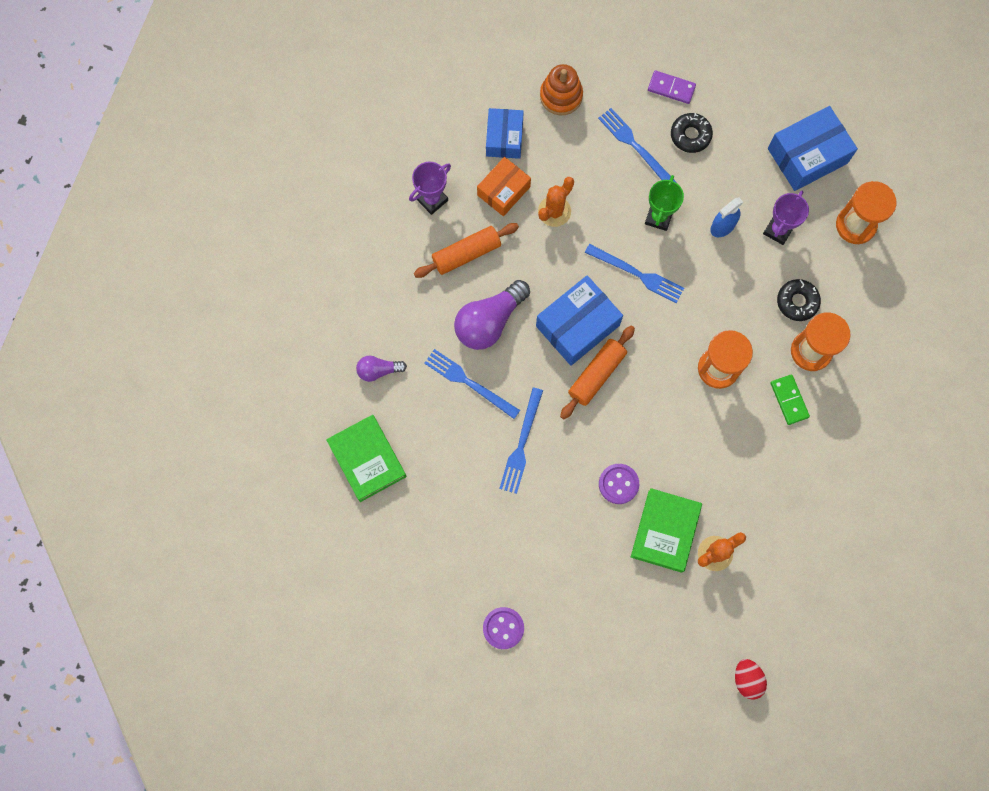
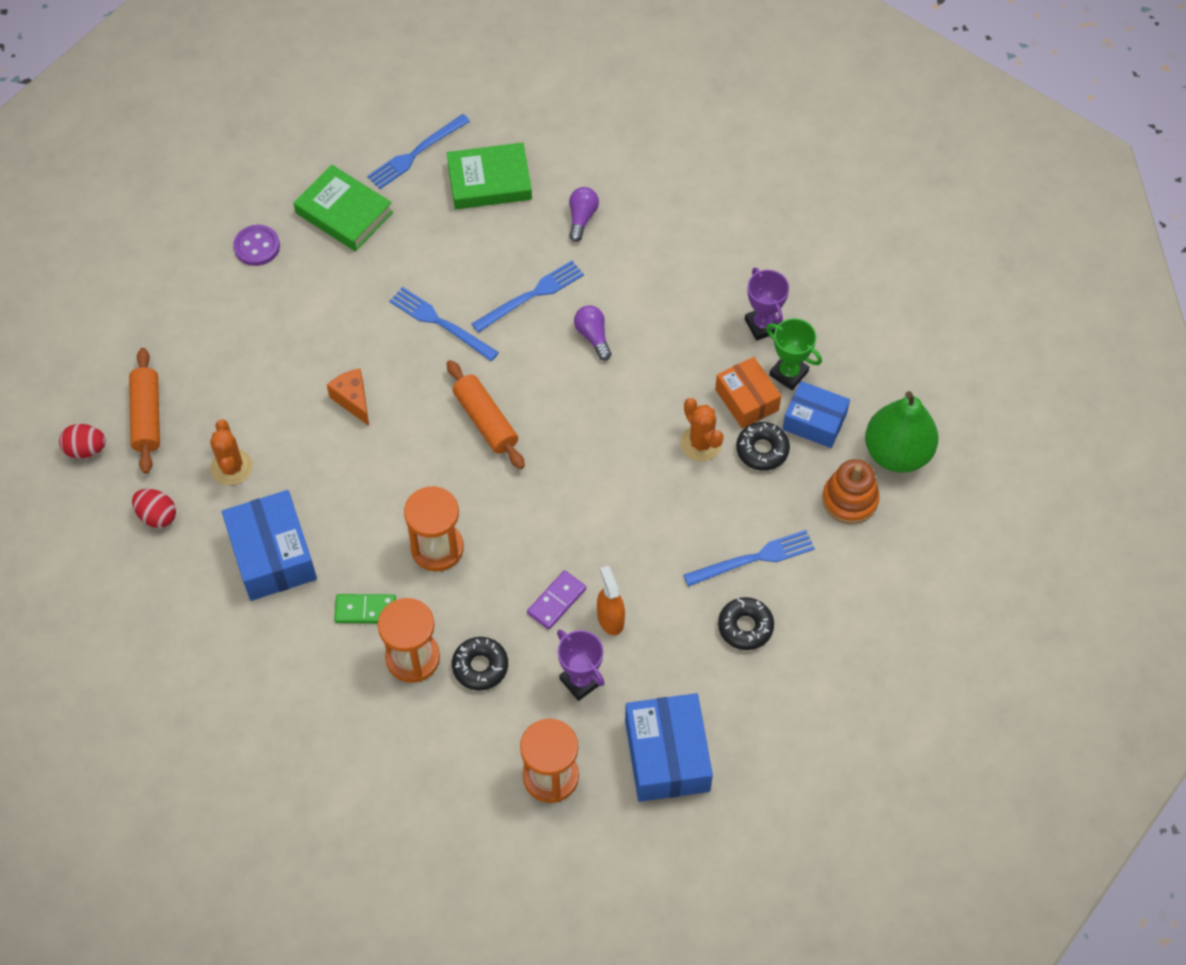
camera: 110 degrees right, 15 degrees down
orange rolling pin [414,223,519,278] -> orange rolling pin moved to [129,348,160,474]
purple light bulb [454,280,530,350] -> purple light bulb [574,305,611,361], size x0.54
blue box [536,275,623,366] -> blue box moved to [222,490,317,601]
blue fork [585,244,684,303] -> blue fork moved to [367,114,470,189]
purple button [599,464,639,504] -> orange cheese [327,368,369,426]
green book [631,488,702,573] -> green book moved to [294,165,393,251]
green trophy [645,175,684,231] -> green trophy moved to [766,318,822,390]
purple domino [648,70,696,104] -> purple domino moved to [527,570,586,630]
blue spray bottle [710,197,743,237] -> orange spray bottle [597,566,625,635]
none -> red egg [132,489,176,528]
none -> black donut [736,422,790,471]
none -> green pear [865,391,938,473]

